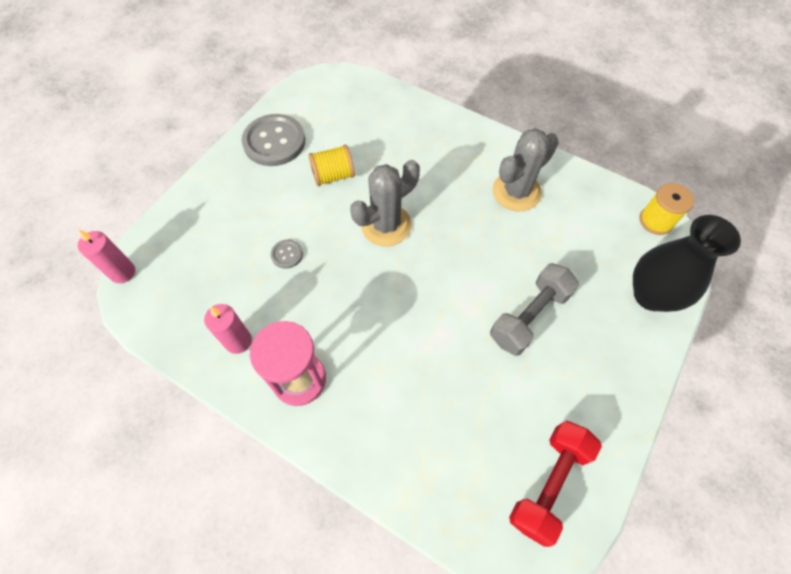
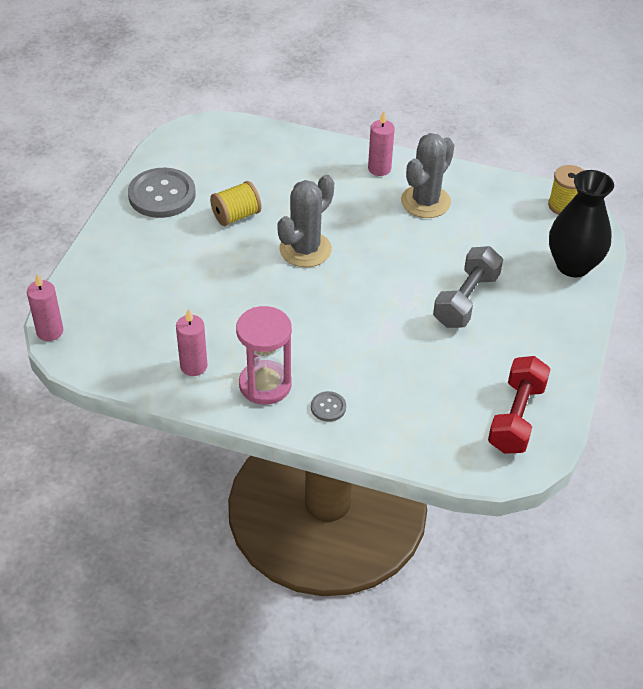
camera: 15 degrees left, 15 degrees down
grey button [271,239,303,269] -> grey button moved to [311,391,346,422]
none -> pink candle [368,111,395,176]

